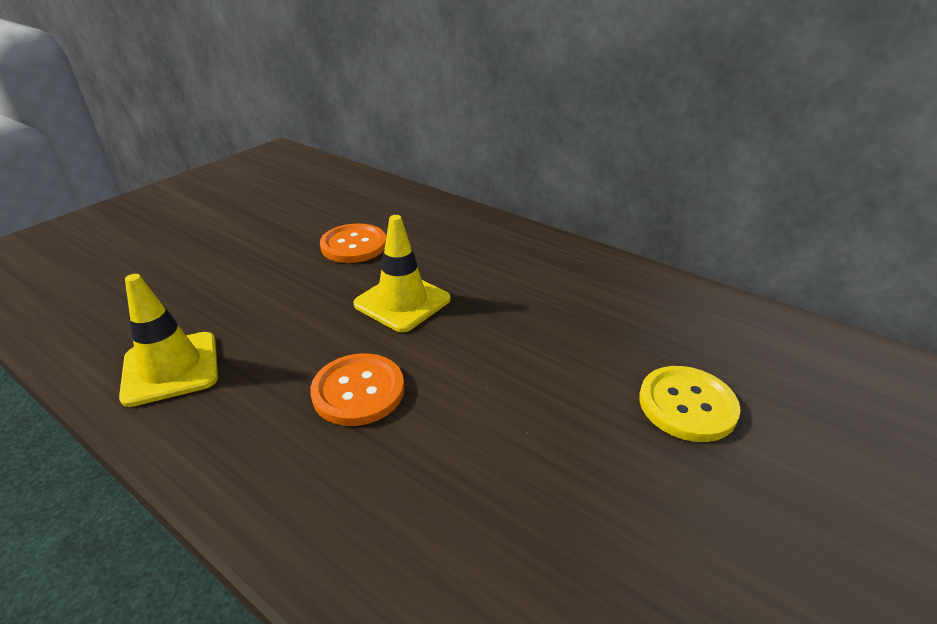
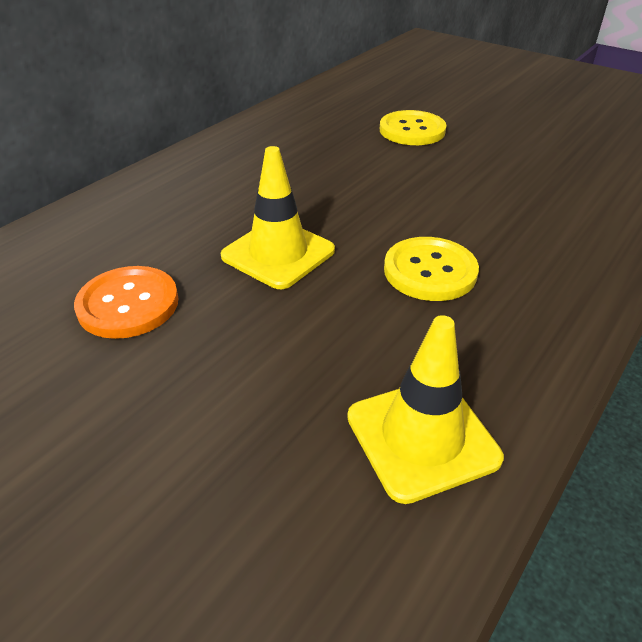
camera: 90 degrees left, 5 degrees up
orange button [310,353,404,426] -> yellow button [384,237,479,301]

